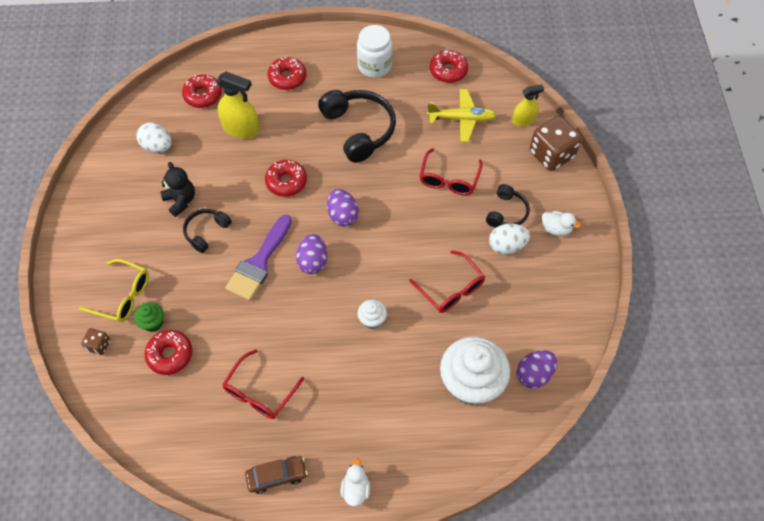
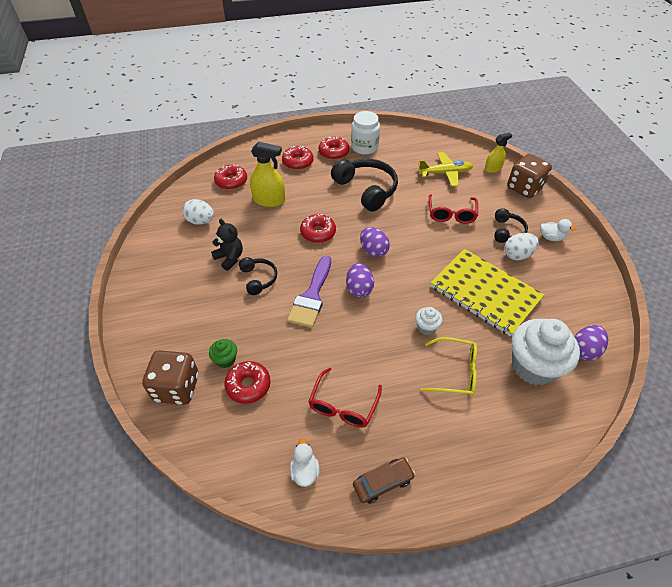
camera: 10 degrees left, 10 degrees down
yellow glasses [79,259,149,322] -> yellow glasses moved to [421,337,477,396]
brown dice [81,328,110,355] -> brown dice [142,350,199,405], size x2.10
black headphones [183,209,232,253] -> black headphones turned 135 degrees clockwise [239,257,277,295]
white duck [341,458,370,506] -> white duck moved to [290,438,320,487]
red glasses [409,250,485,313] -> yellow notebook [430,249,544,336]
red donut [430,50,468,83] -> red donut moved to [319,137,350,160]

